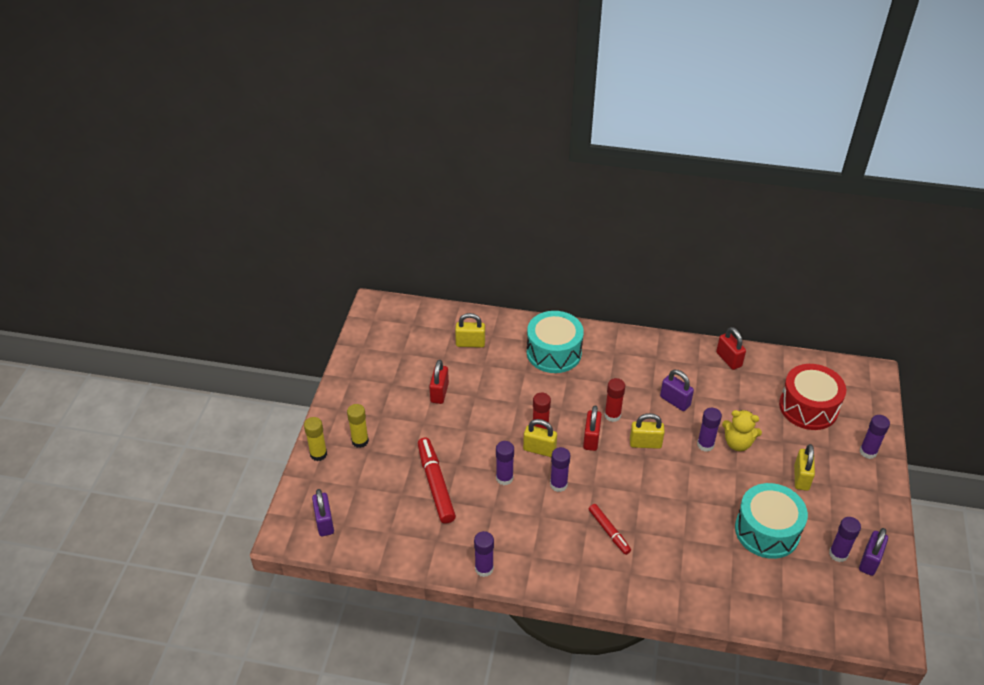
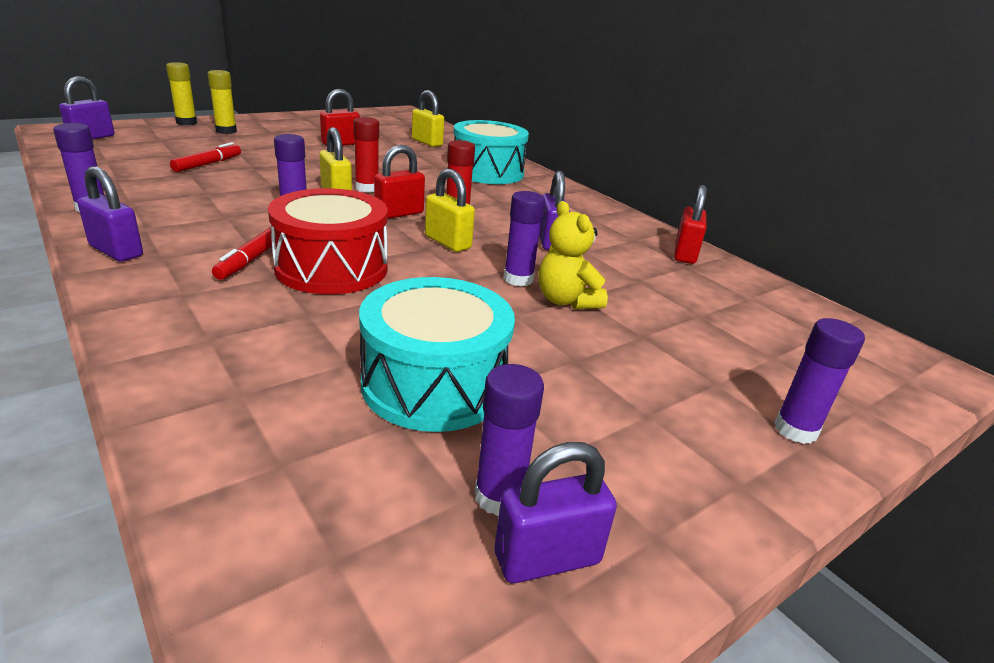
camera: 40 degrees right, 15 degrees down
red marker [418,437,456,524] -> red marker [170,142,241,172], size x0.60
purple glue stick [496,441,514,485] -> none
red drum [779,364,846,430] -> red drum moved to [268,188,388,294]
yellow padlock [794,444,815,491] -> none
none -> purple padlock [77,166,143,262]

